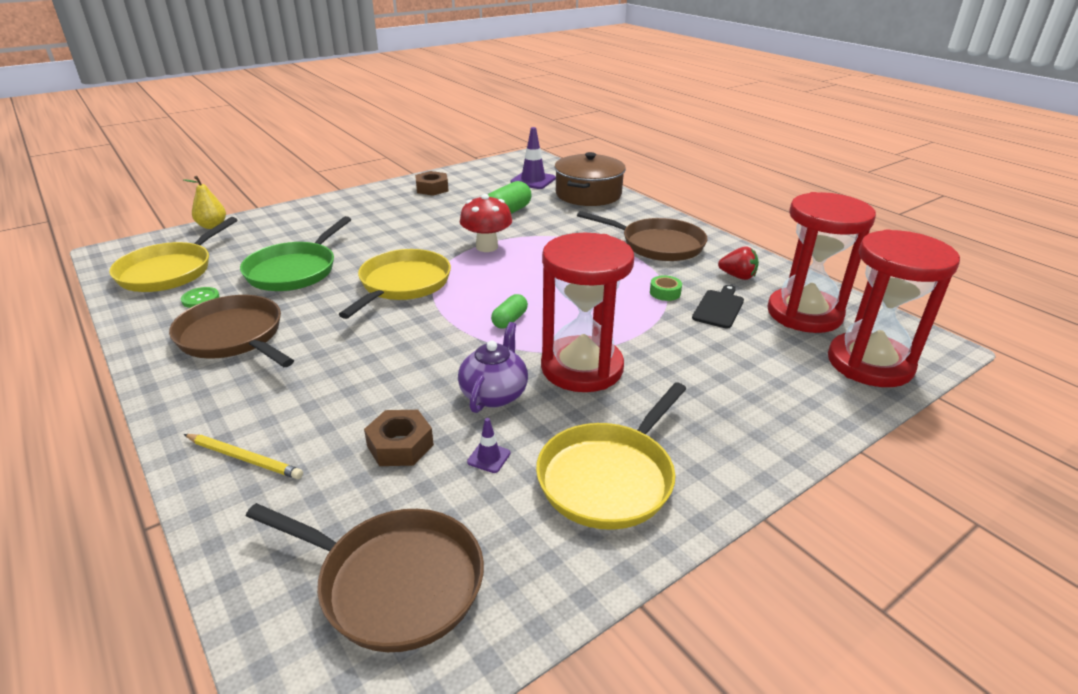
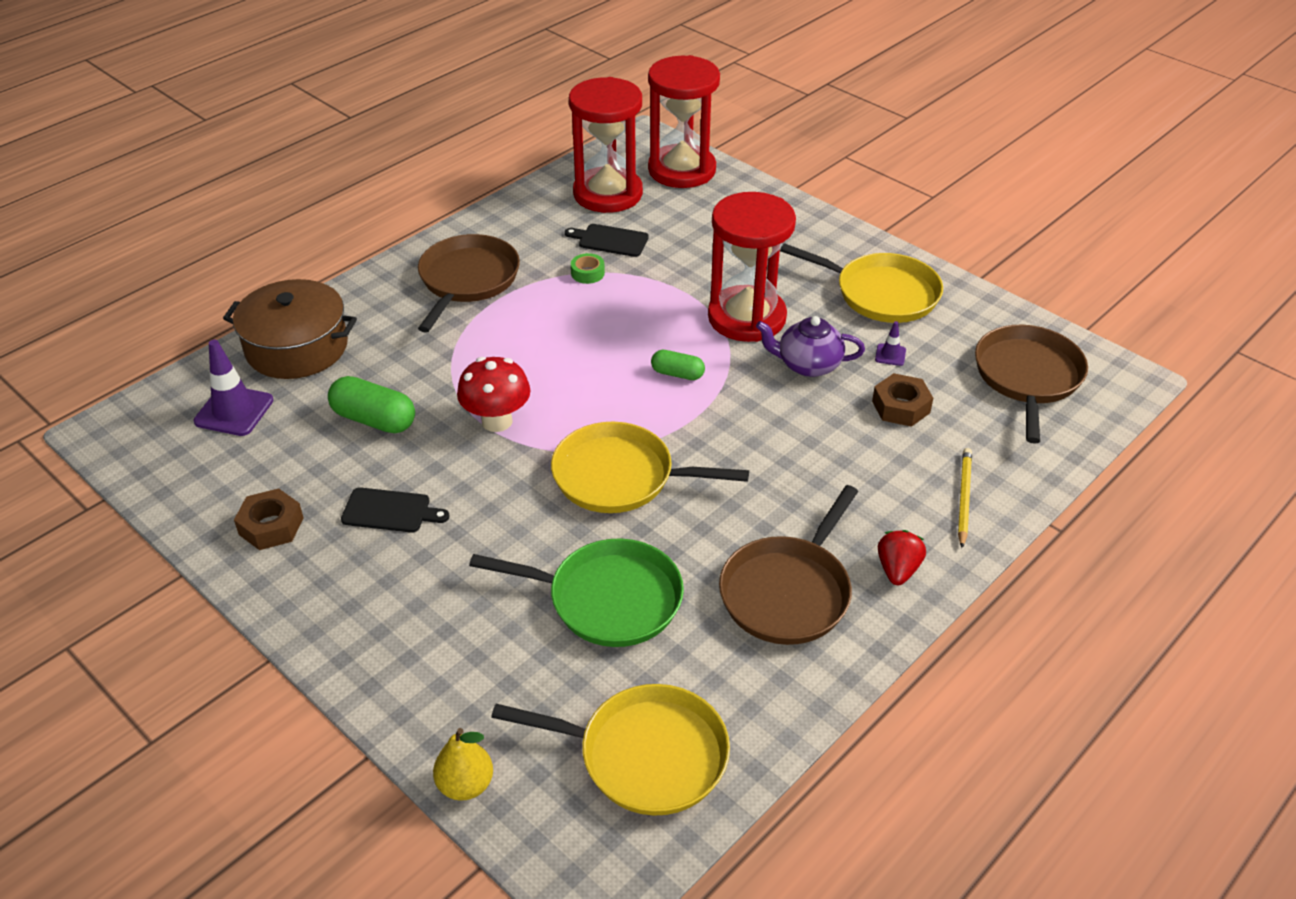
camera: 100 degrees left, 10 degrees up
green button [181,287,219,308] -> none
red strawberry [718,246,759,280] -> red strawberry moved to [878,530,926,585]
none -> black cutting board [341,487,449,533]

